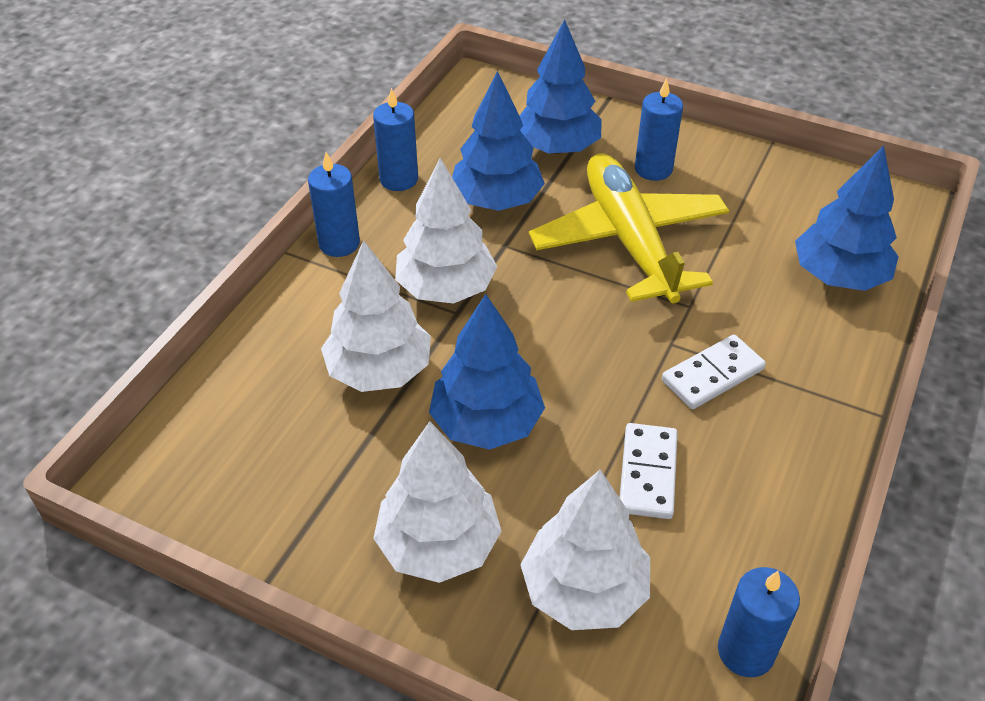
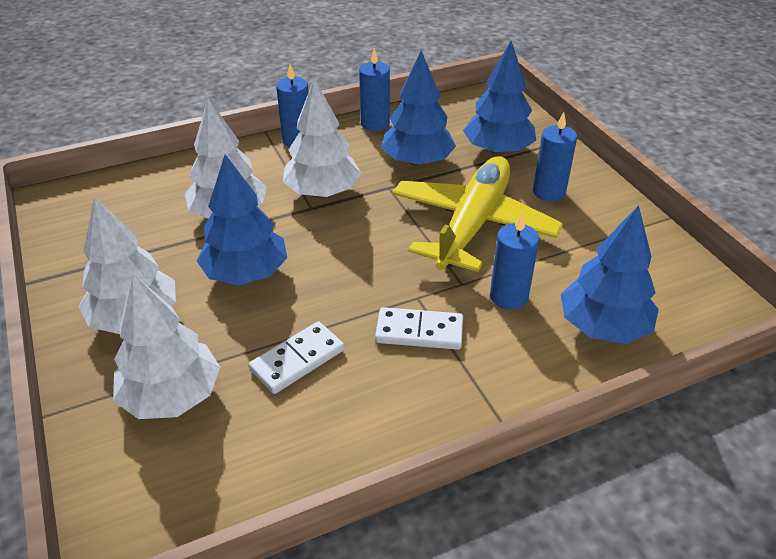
camera: 40 degrees right, 5 degrees down
blue candle [718,567,800,677] -> blue candle moved to [490,213,539,310]

